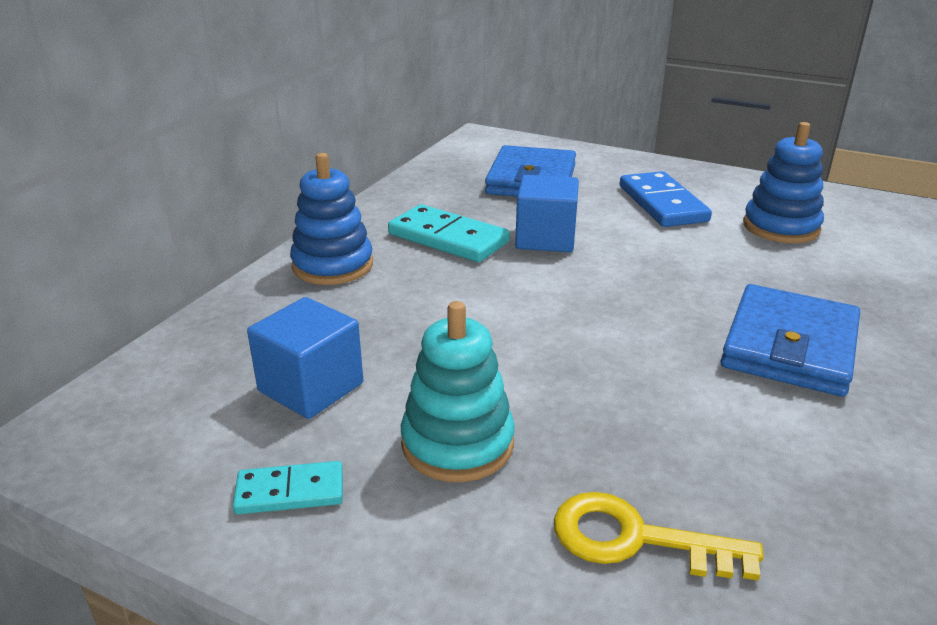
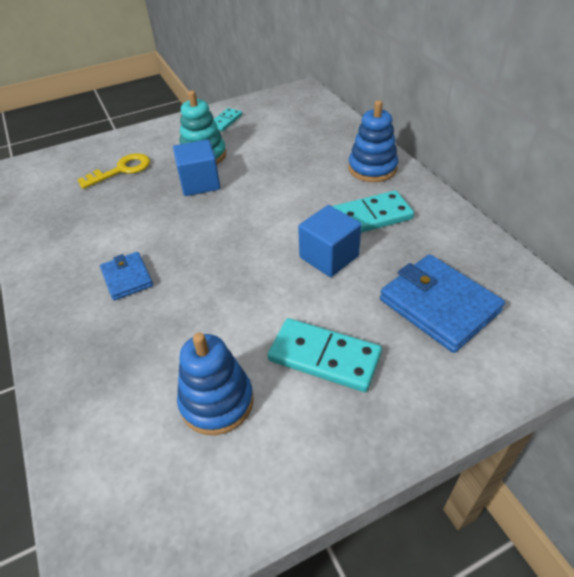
camera: 130 degrees right, 15 degrees up
blue cube [247,297,363,419] -> blue cube moved to [173,139,220,196]
blue domino [620,171,712,227] -> turquoise domino [268,318,382,392]
blue wallet [721,284,860,397] -> blue wallet [100,252,153,301], size x0.57

